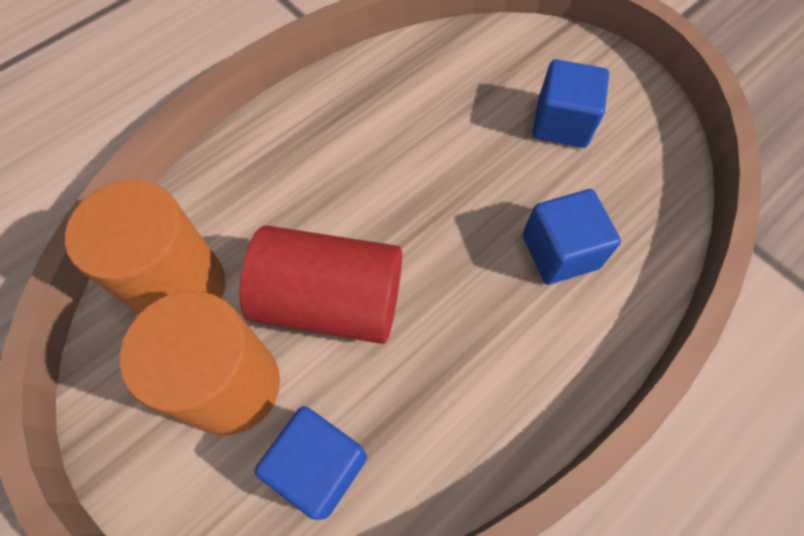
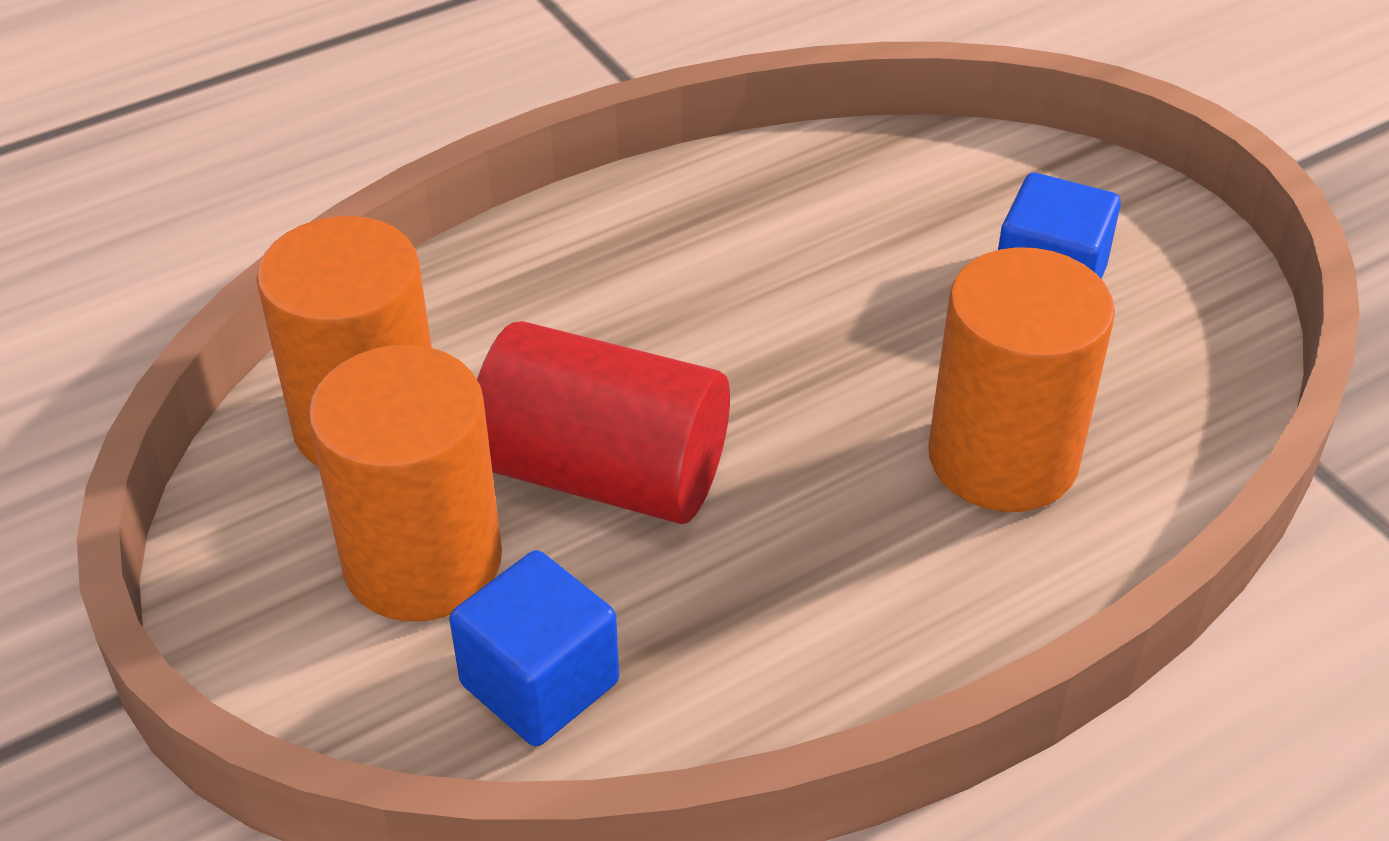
camera: 10 degrees right, 20 degrees down
blue cube [523,189,621,285] -> orange cylinder [928,247,1115,512]

